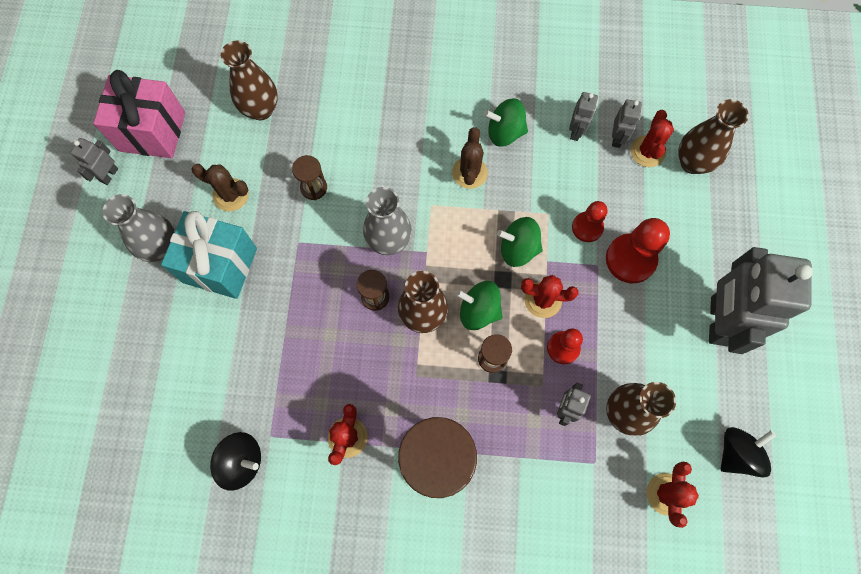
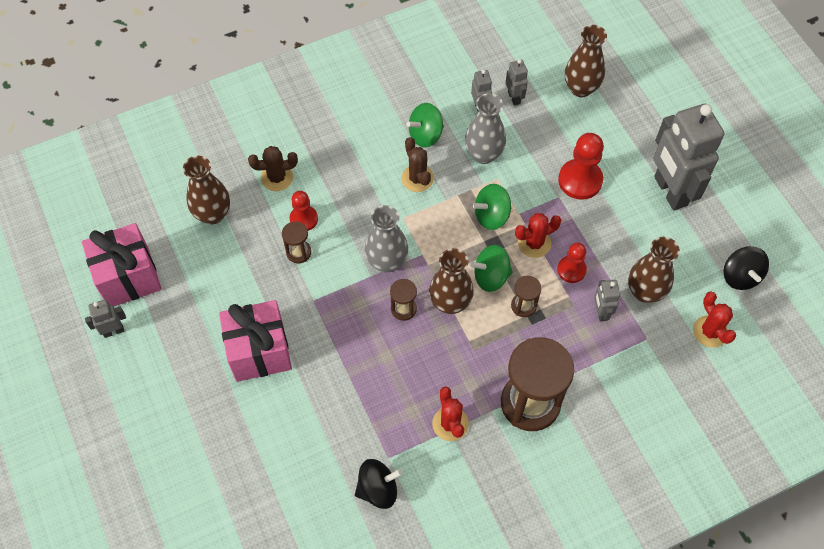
camera: 30 degrees left, 10 degrees down
grey robot [70,138,118,185] -> grey robot turned 75 degrees clockwise [85,299,126,338]
grey vase [103,194,175,262] -> grey vase moved to [465,93,506,164]
turquoise gift [161,211,257,299] -> pink gift [219,300,292,382]
brown cactus [192,164,249,211] -> brown cactus moved to [248,146,298,191]
red pawn [572,201,607,242] -> red pawn moved to [290,191,318,231]
red cactus [631,110,674,167] -> none
black spinning top [721,427,776,478] -> black spinning top turned 150 degrees clockwise [724,246,769,290]

